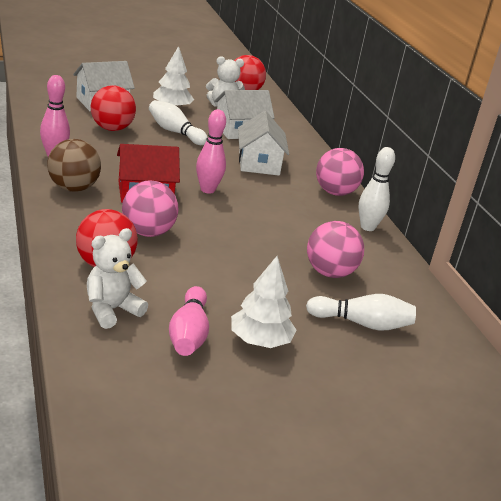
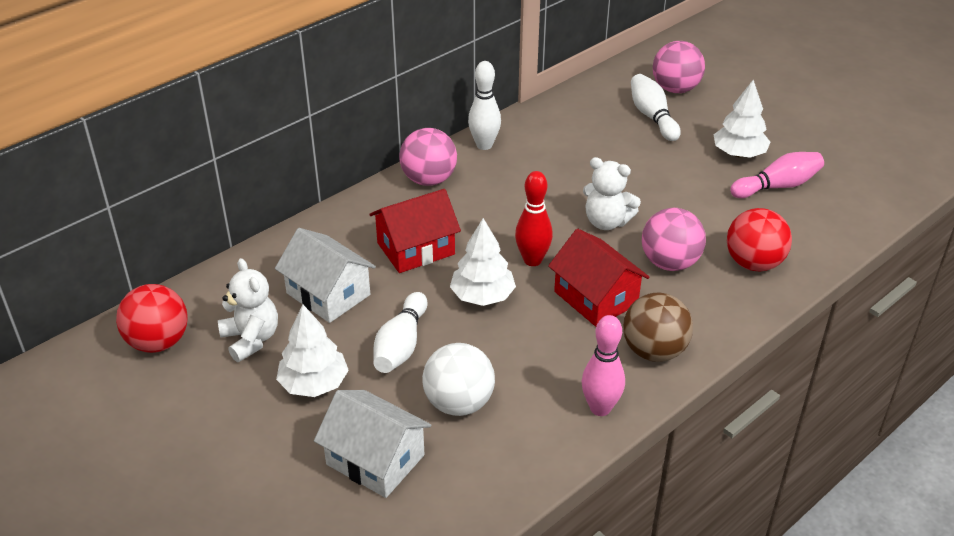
camera: 110 degrees left, 10 degrees up
white teddy bear [87,228,148,329] -> white teddy bear moved to [583,157,641,230]
red ball [91,85,136,131] -> white ball [422,343,495,416]
pink bowling pin [196,109,226,194] -> red bowling pin [515,171,553,266]
white house [238,111,289,176] -> red house [369,189,461,273]
pink ball [307,221,364,278] -> pink ball moved to [653,41,705,93]
none -> white tree [450,218,516,306]

